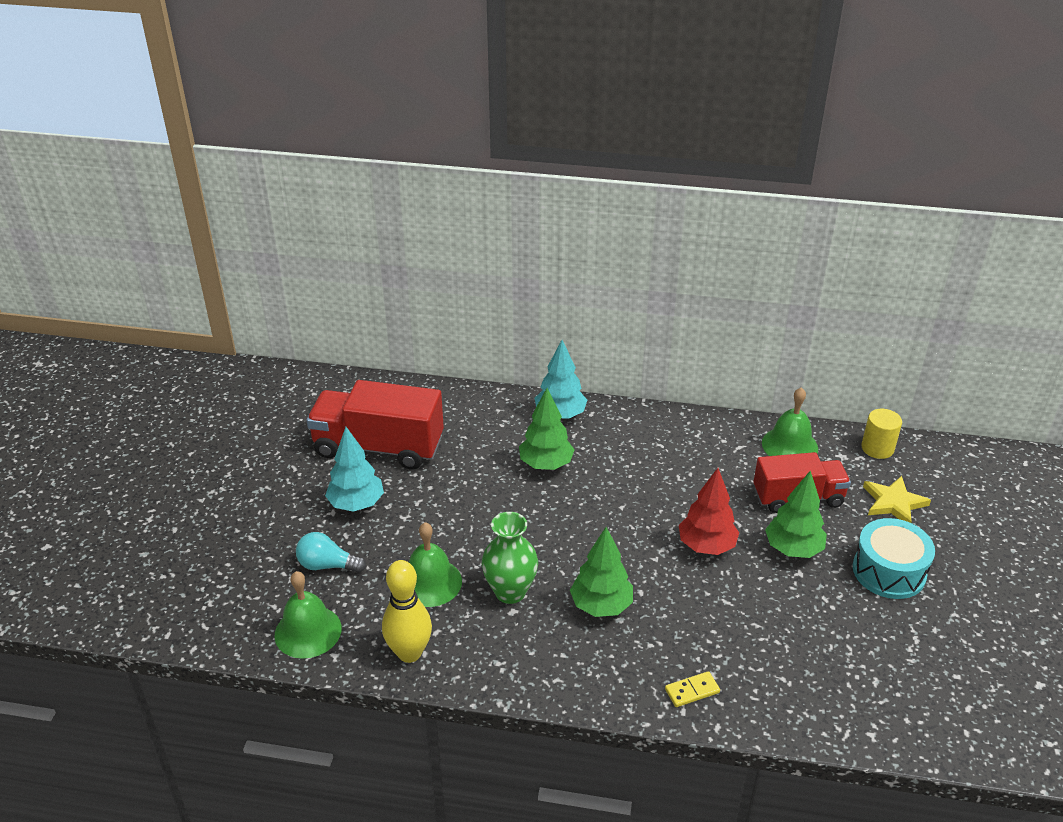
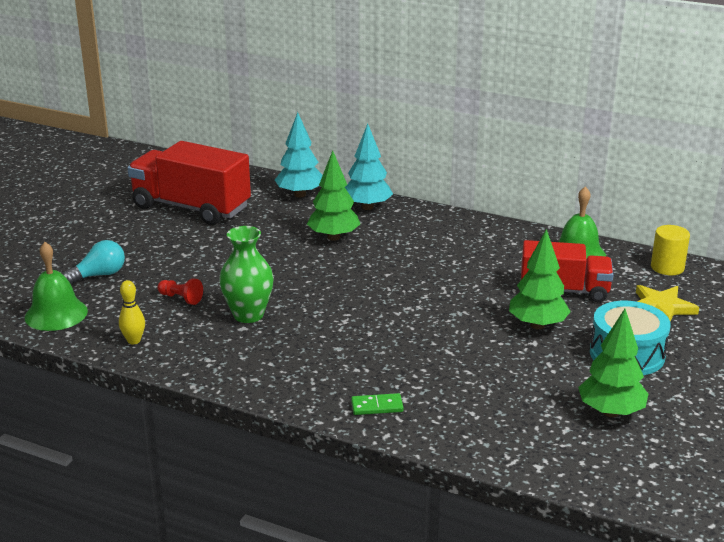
camera: 15 degrees right, 10 degrees down
turquoise light bulb [296,532,366,573] -> turquoise light bulb turned 120 degrees clockwise [63,240,125,285]
turquoise tree [325,427,384,512] -> turquoise tree moved to [275,112,323,197]
yellow bowling pin [382,560,432,663] -> yellow bowling pin [119,280,145,344], size x0.56
green bell [409,522,462,607] -> red pawn [157,278,203,305]
green tree [570,527,633,617] -> green tree moved to [578,309,648,417]
yellow domino [665,671,720,707] -> green domino [351,393,403,415]
red tree [679,468,739,555] -> none

